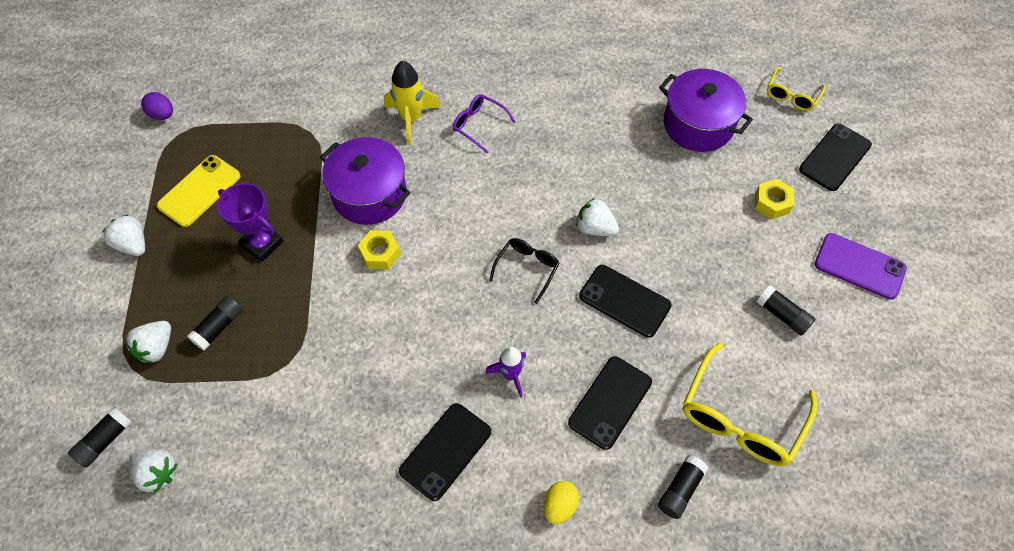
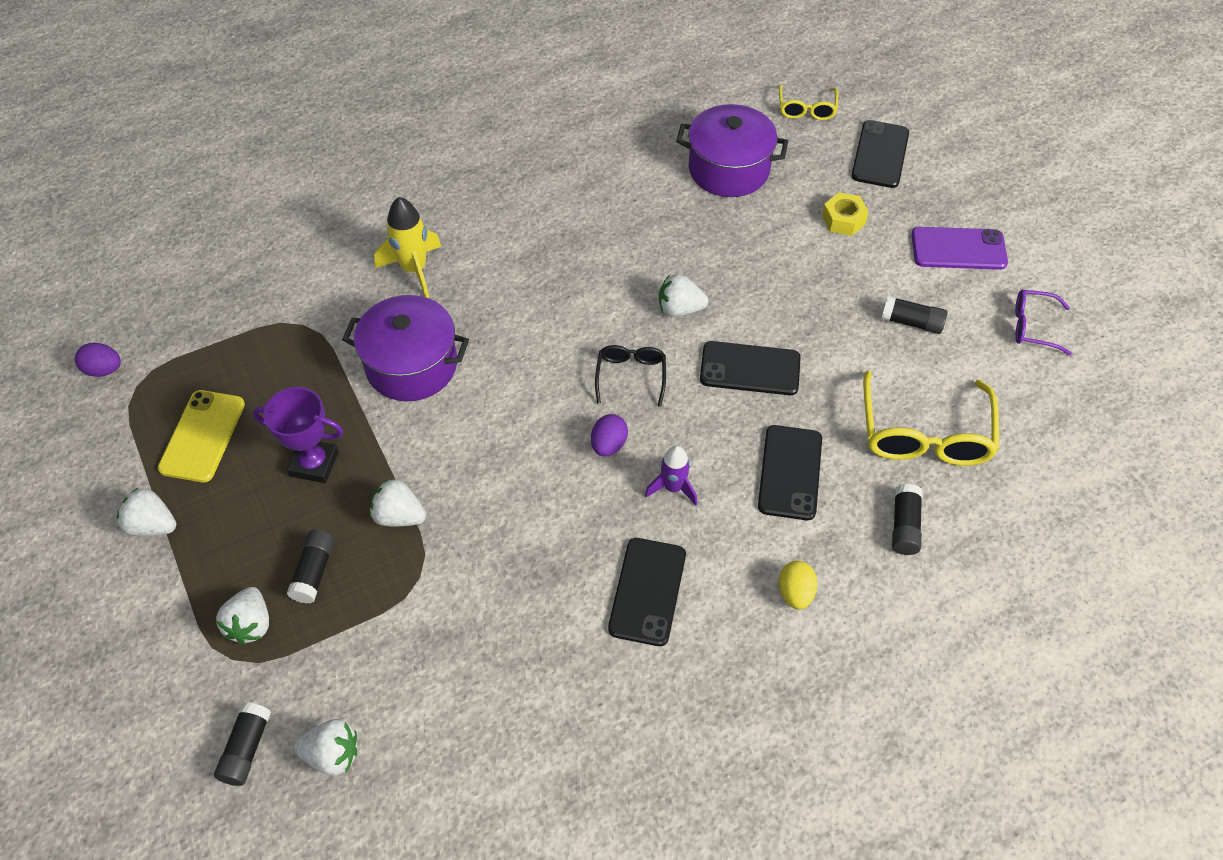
camera: 25 degrees left, 5 degrees down
yellow nut [358,230,401,270] -> none
purple glasses [453,94,516,153] -> purple glasses moved to [1015,290,1072,355]
none -> white strawberry [370,478,426,526]
none -> purple egg [591,414,628,456]

